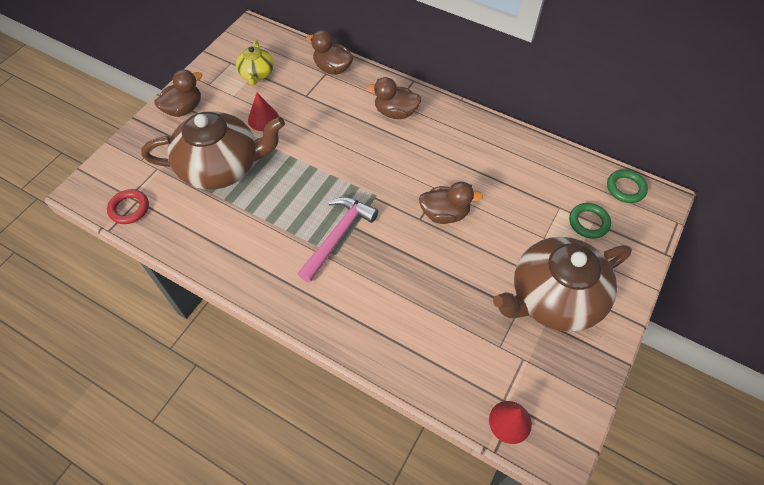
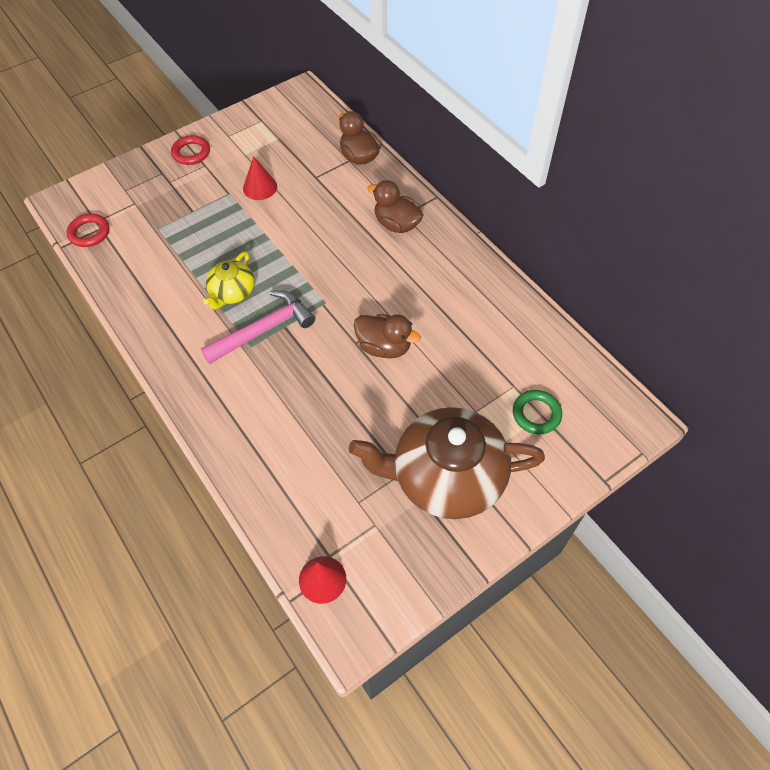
camera: 25 degrees right, 0 degrees up
brown teapot [141,112,285,190] -> none
brown duck [154,70,202,117] -> red ring [171,135,210,165]
yellow teapot [236,40,274,85] -> yellow teapot moved to [203,251,255,310]
green ring [607,169,648,203] -> none

